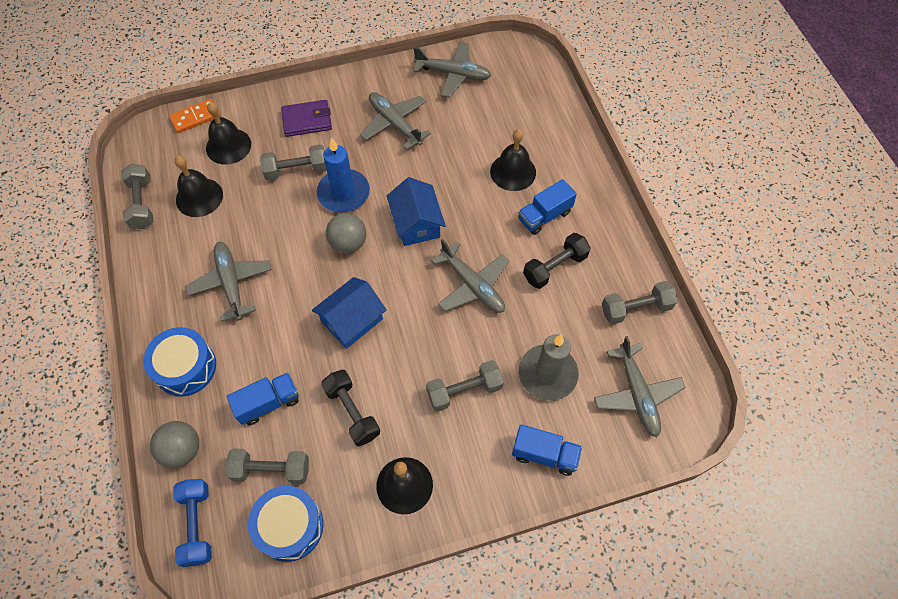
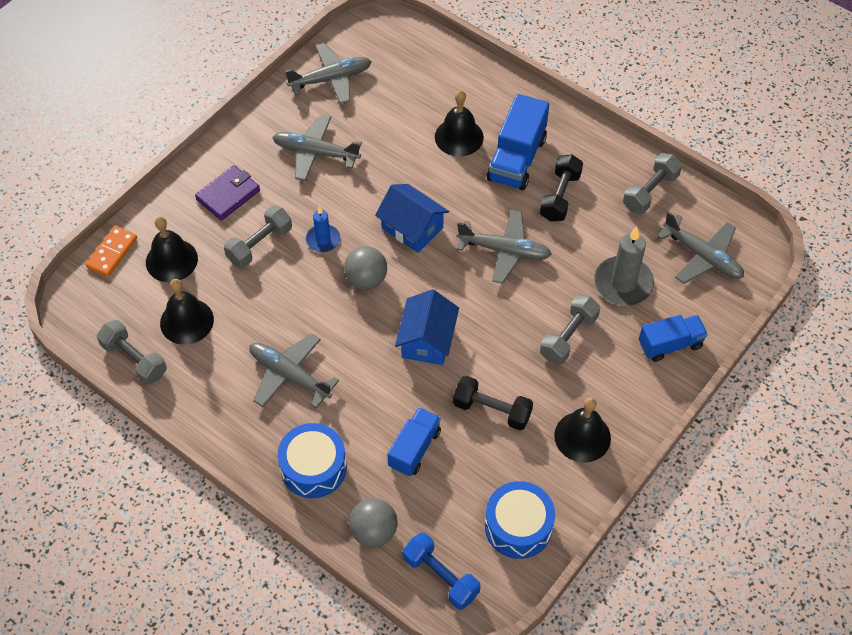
camera: 35 degrees left, 5 degrees down
grey dumbbell [225,449,309,484] -> none
blue candle [317,137,370,213] -> blue candle [306,206,340,252], size x0.59
blue truck [518,179,577,235] -> blue truck [487,94,549,190], size x1.51

